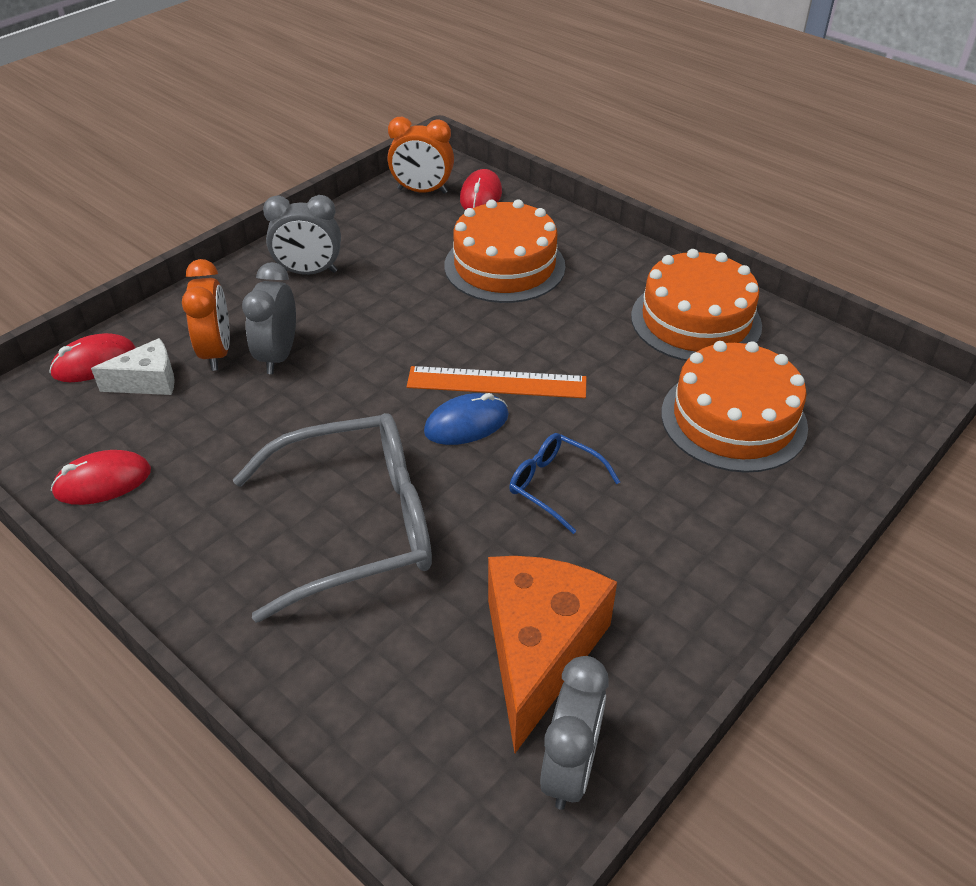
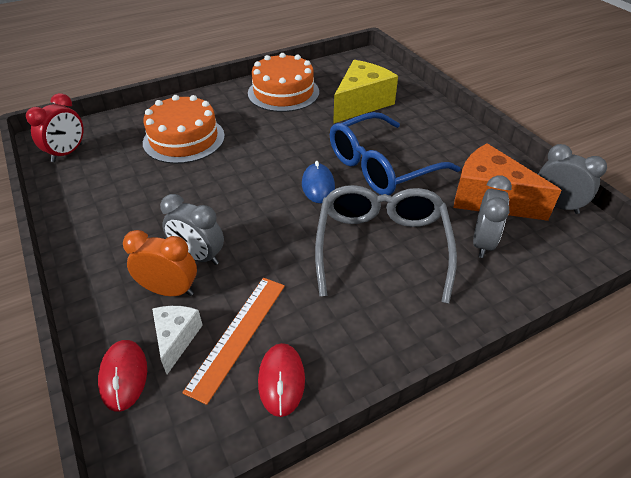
camera: 70 degrees left, 0 degrees up
grey clock [263,195,341,275] -> grey clock moved to [473,175,512,258]
orange clock [388,117,454,194] -> red clock [26,93,84,162]
orange ruler [407,366,587,398] -> orange ruler moved to [182,278,285,405]
red mouse [460,169,502,210] -> none
blue glasses [509,433,620,534] -> blue glasses [330,112,461,195], size x2.10
orange cake [661,341,808,473] -> yellow cheese [333,60,398,124]

